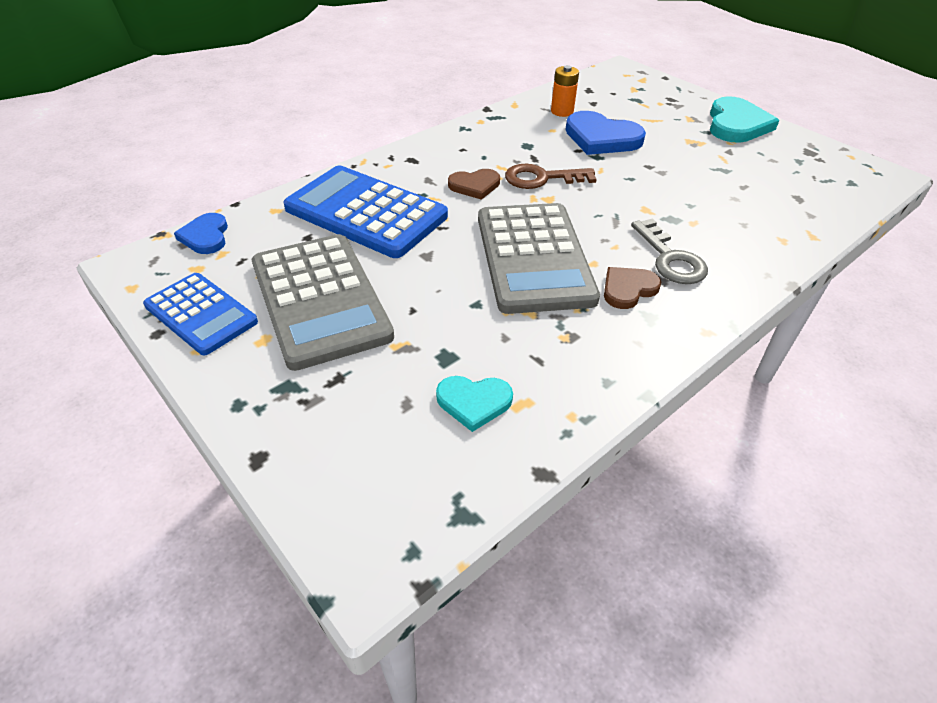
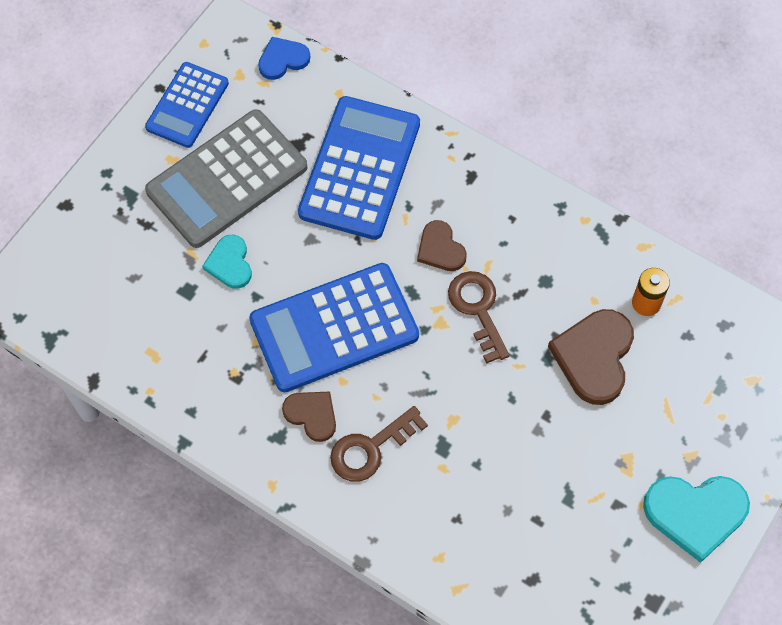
camera: 75 degrees right, 20 degrees up
turquoise heart [436,376,513,432] -> turquoise heart moved to [202,235,252,289]
grey calculator [478,203,600,314] -> blue calculator [249,263,419,392]
blue heart [565,111,646,155] -> brown heart [548,309,634,405]
grey key [631,218,708,284] -> brown key [330,406,428,482]

